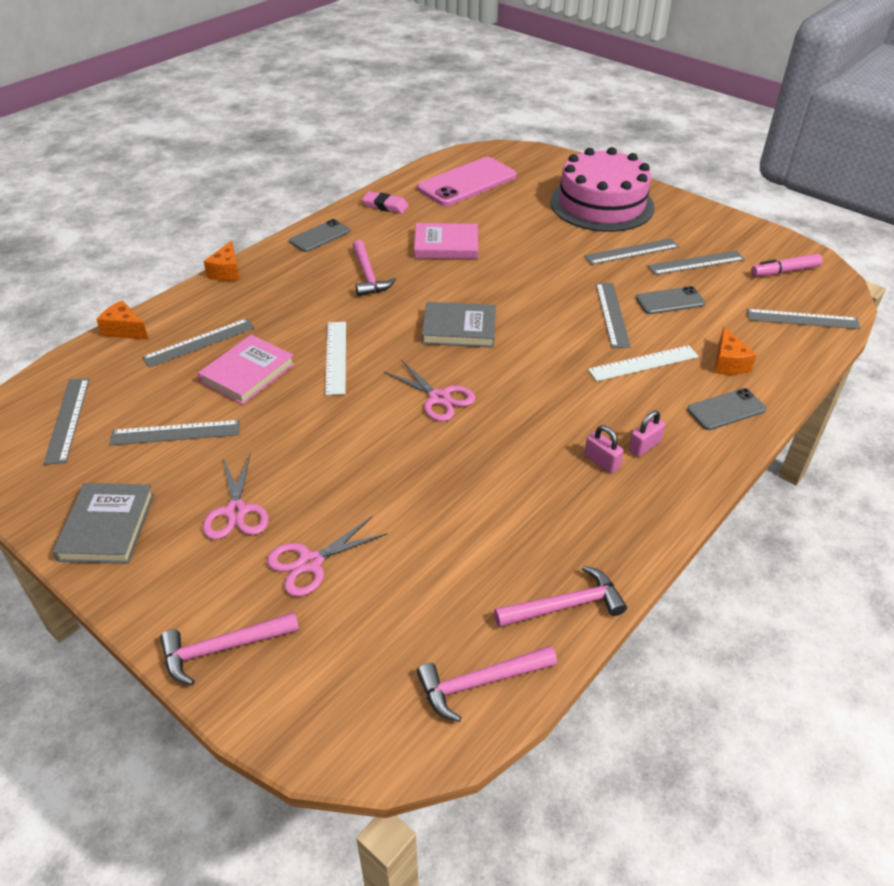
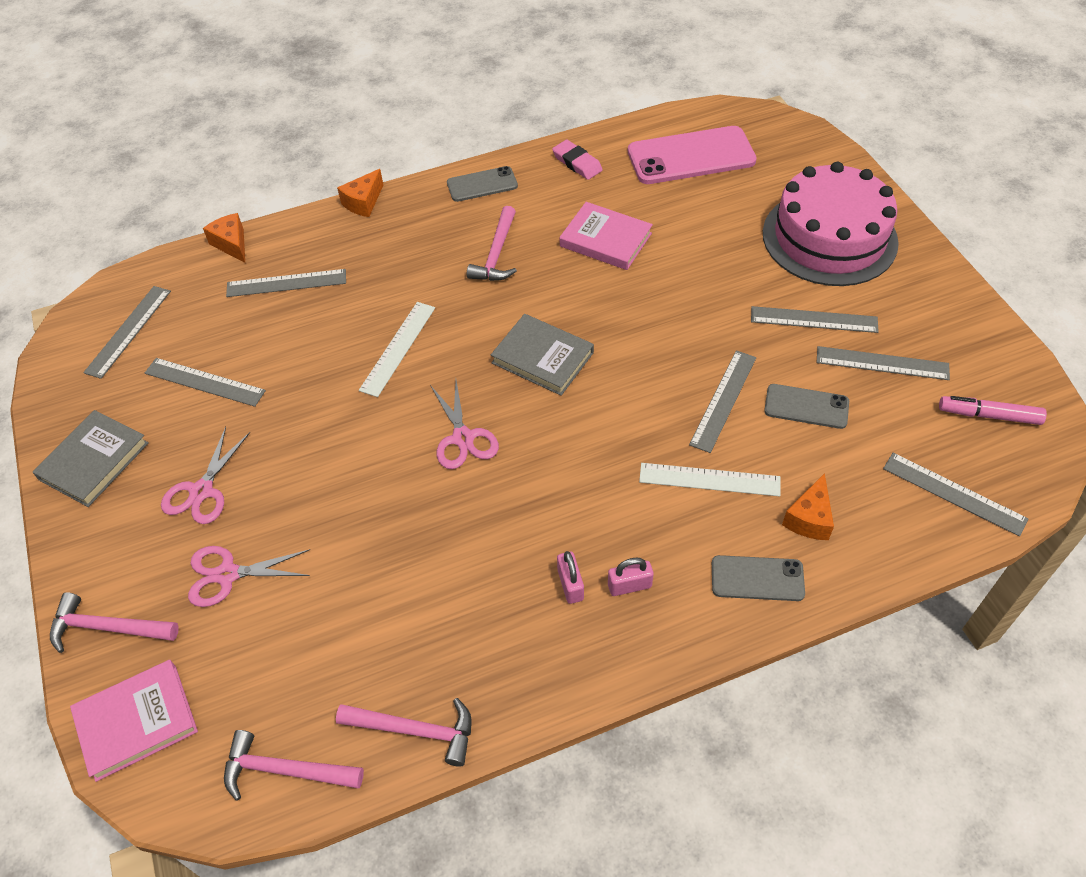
camera: 30 degrees right, 10 degrees up
pink book [198,335,295,405] -> pink book moved to [70,660,198,782]

